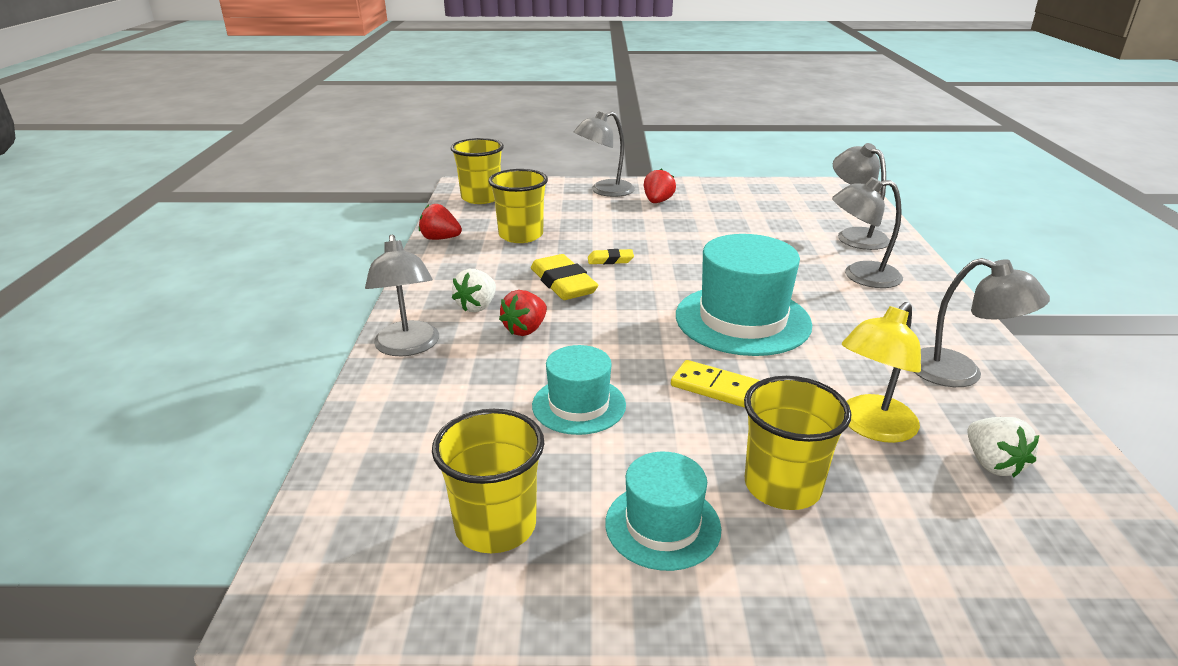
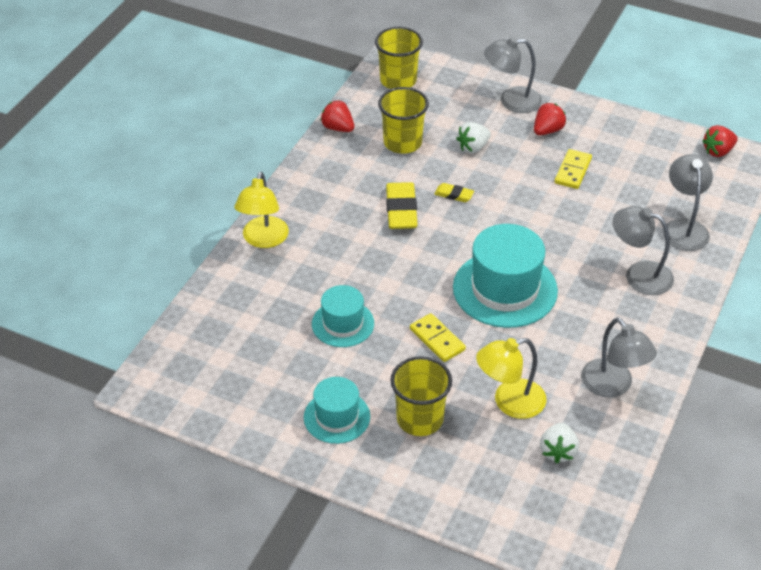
camera: 25 degrees right, 15 degrees up
grey lamp [365,234,439,356] -> yellow lamp [234,172,289,248]
yellow cup [432,409,544,553] -> none
white strawberry [452,269,496,312] -> white strawberry moved to [456,122,491,153]
red strawberry [499,290,547,336] -> red strawberry moved to [702,125,738,157]
none -> yellow domino [555,149,592,189]

